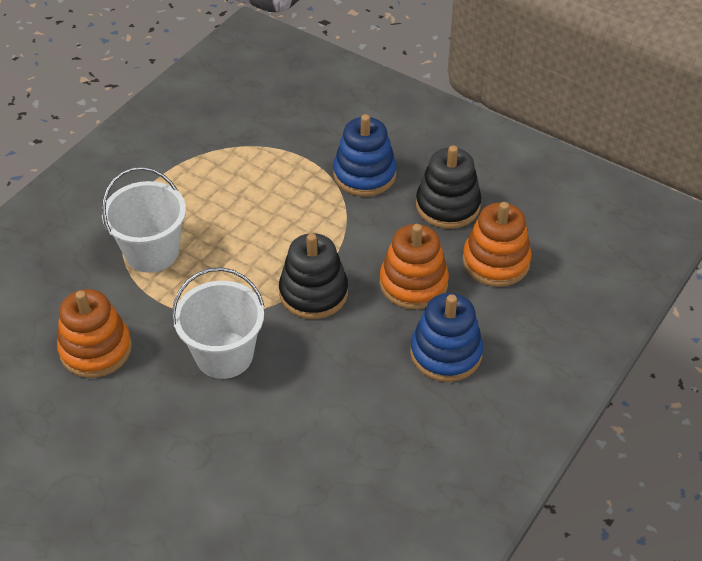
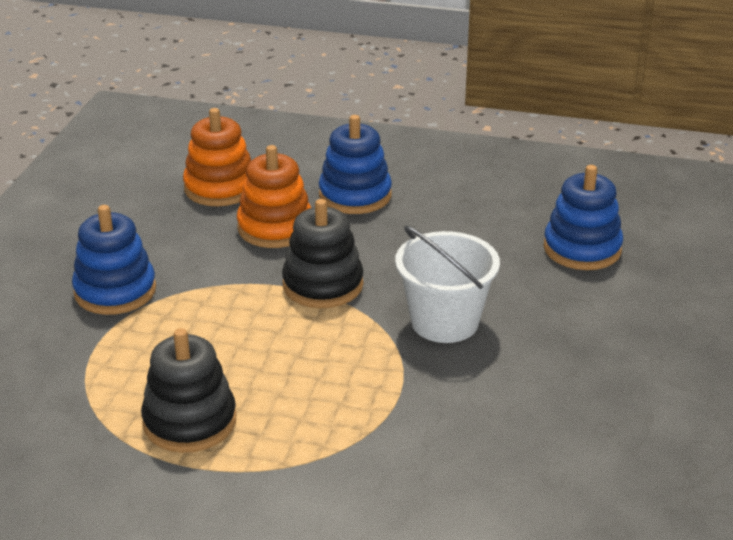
camera: 110 degrees left, 15 degrees down
orange stacking toy [57,289,132,378] -> none
white bucket [102,167,186,273] -> none
black stacking toy [416,145,481,229] -> black stacking toy moved to [141,328,236,453]
none -> blue stacking toy [544,165,623,270]

